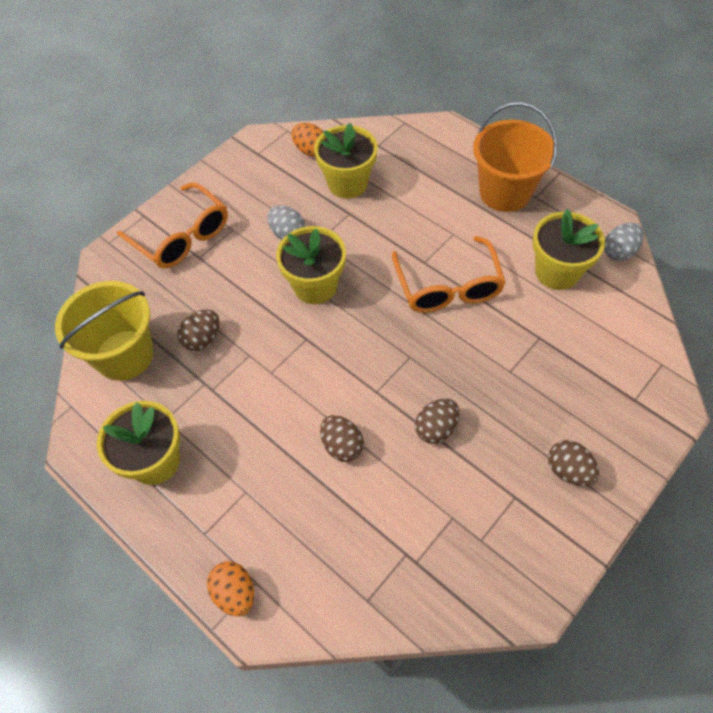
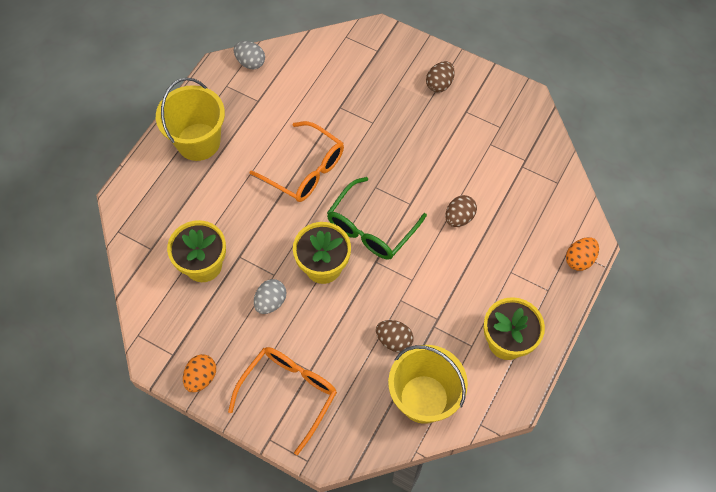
camera: 105 degrees left, 5 degrees up
orange egg [291,123,324,156] -> orange egg moved to [183,354,216,392]
orange glasses [392,236,506,313] -> orange glasses turned 60 degrees clockwise [249,121,344,202]
brown egg [415,399,459,444] -> none
orange bucket [473,102,557,212] -> yellow bucket [156,78,225,161]
yellow flower pot [533,209,605,290] -> none
none -> green glasses [327,177,427,260]

